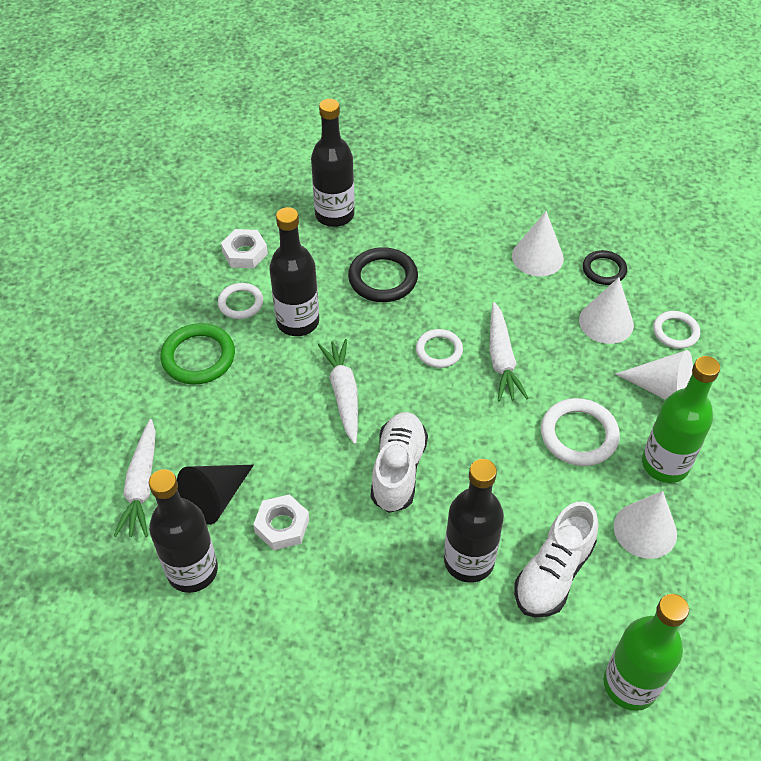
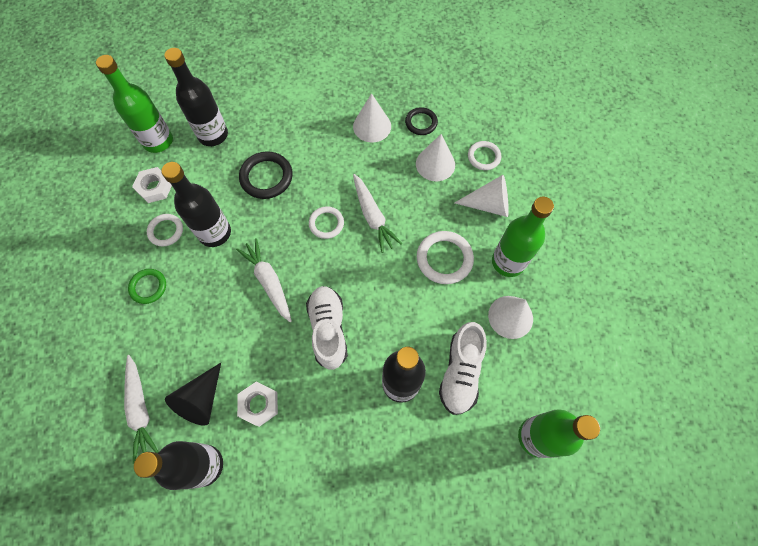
camera: 20 degrees left, 15 degrees up
green ring [160,323,235,385] -> green ring [128,269,166,304], size x0.64
none -> green bottle [96,55,173,153]

